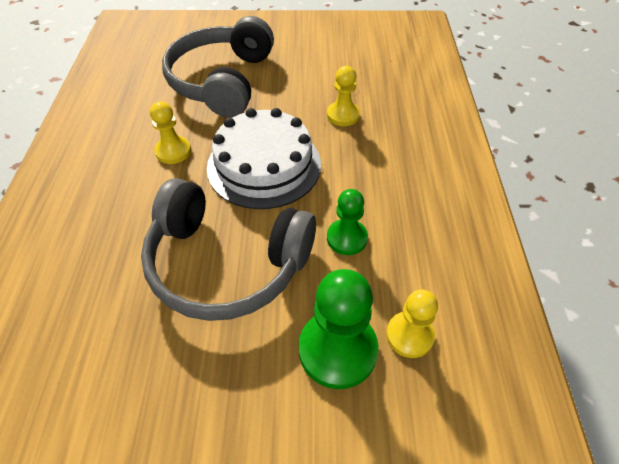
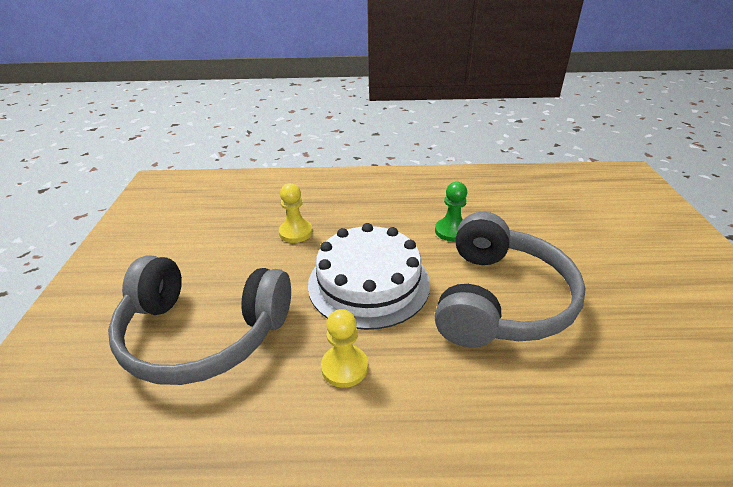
camera: 90 degrees left, 15 degrees down
green pawn [299,269,379,389] -> none
yellow pawn [386,289,438,358] -> none

